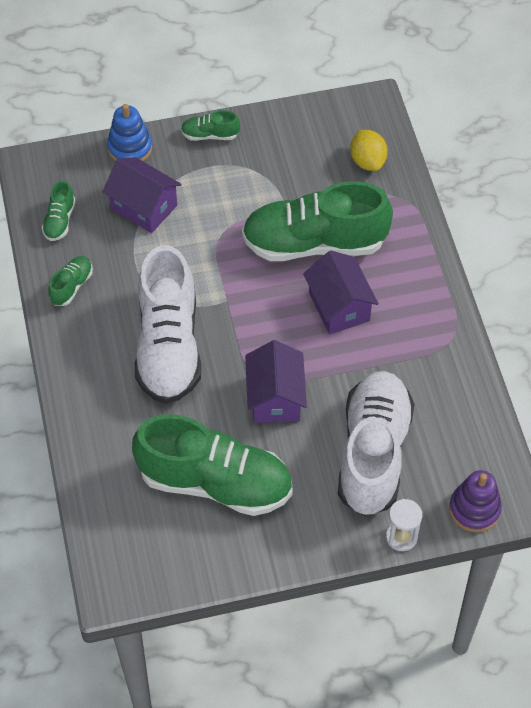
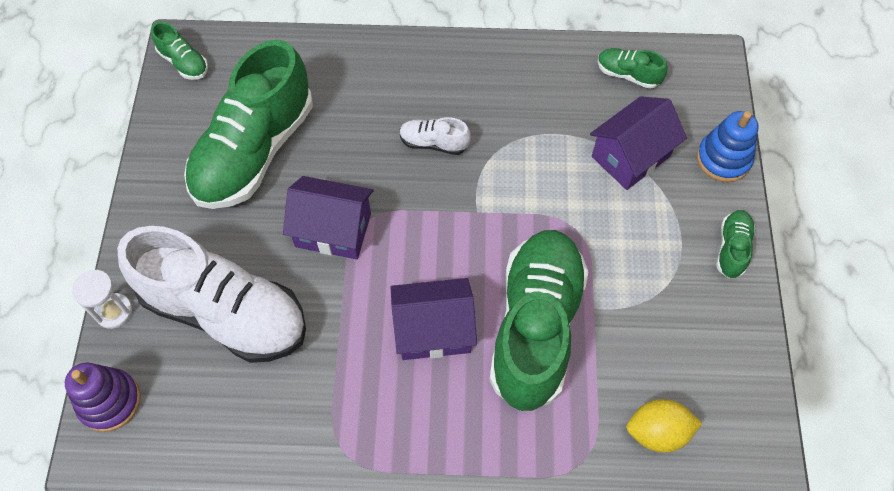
camera: 105 degrees right, 5 degrees up
green shoe [48,256,93,306] -> green shoe moved to [151,22,208,80]
white shoe [135,245,201,404] -> white shoe [399,117,471,155], size x0.42

